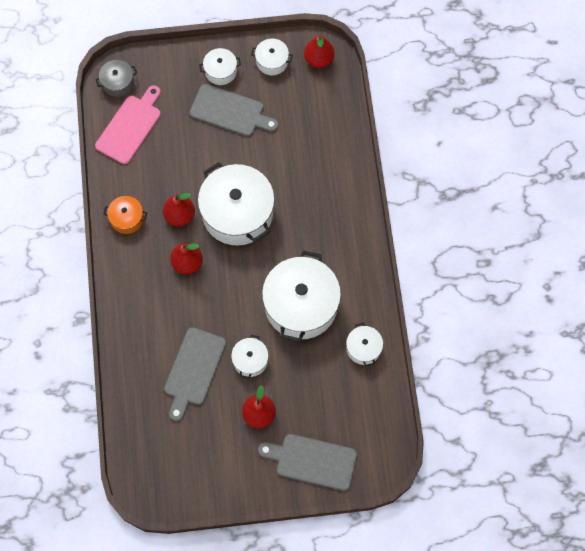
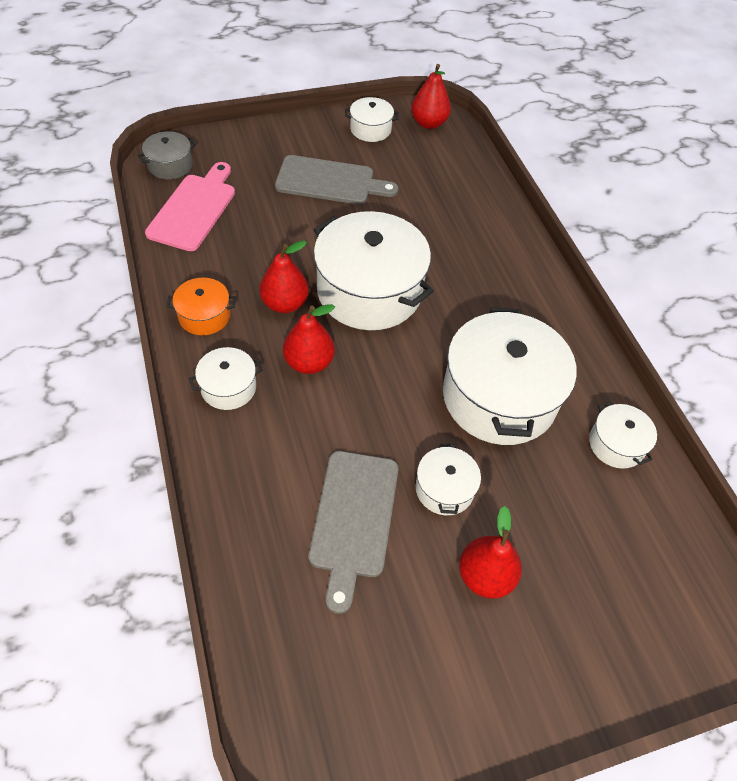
camera: 15 degrees left, 15 degrees down
white pot [199,48,241,85] -> white pot moved to [189,347,263,410]
grey cutting board [258,434,357,491] -> none

